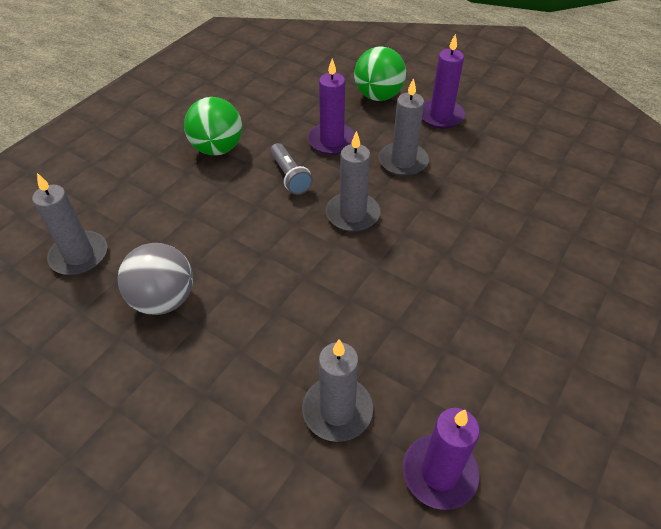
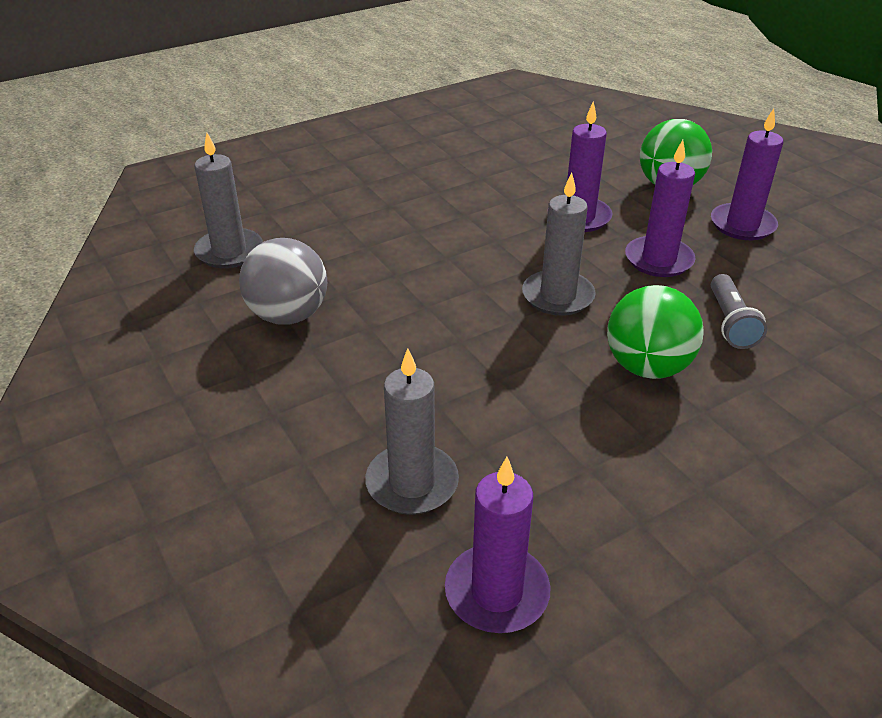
camera: 25 degrees right, 10 degrees down
green ball [184,97,242,156] -> green ball moved to [607,285,703,379]
grey flashlight [270,143,313,195] -> grey flashlight moved to [711,274,767,349]
grey candle [378,78,429,176] -> purple candle [625,140,696,277]

